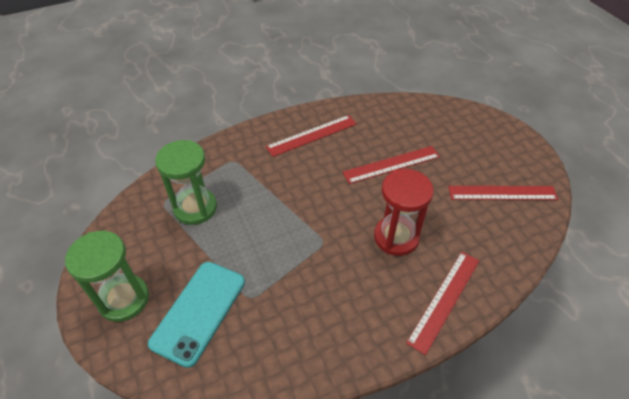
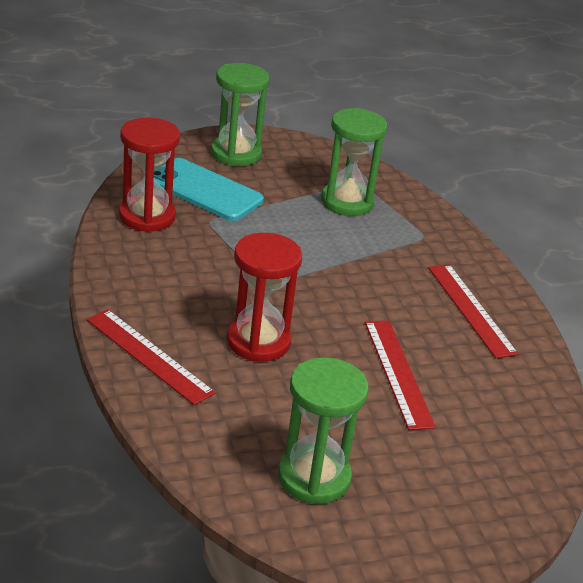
camera: 95 degrees right, 15 degrees down
red ruler [448,186,558,200] -> green hourglass [278,357,369,504]
none -> red hourglass [119,118,180,232]

